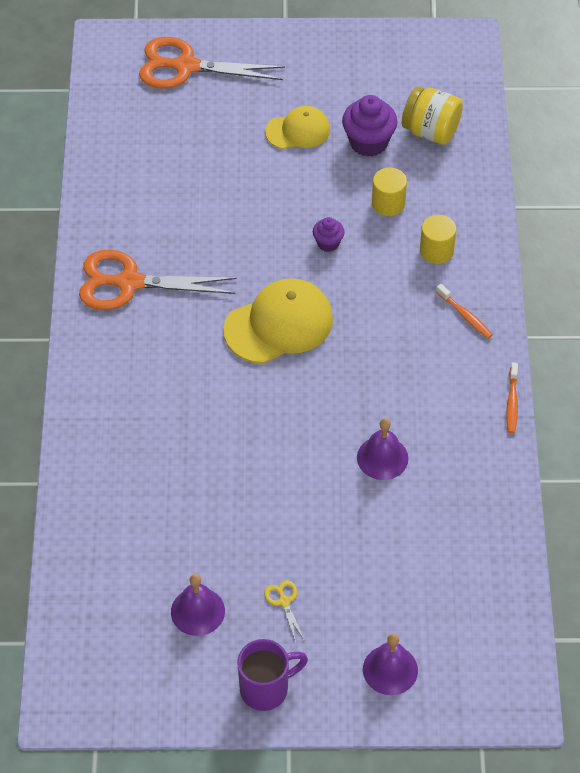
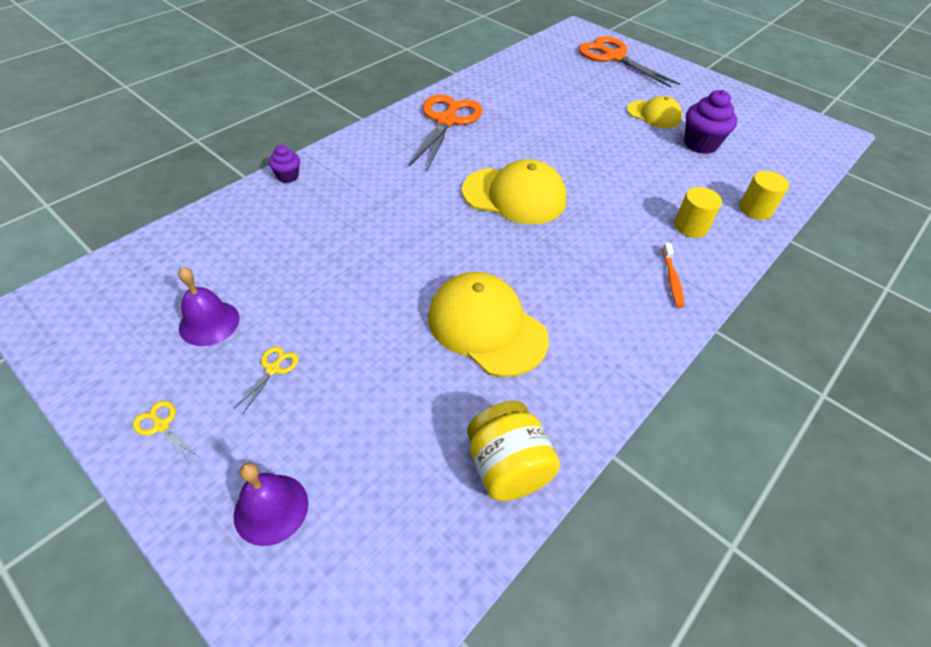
camera: 40 degrees right, 5 degrees down
orange scissors [79,250,237,310] -> orange scissors turned 60 degrees clockwise [409,94,483,171]
purple mug [237,639,308,711] -> yellow scissors [133,401,201,465]
purple cupcake [313,217,345,252] -> purple cupcake moved to [269,145,300,183]
purple bell [357,418,409,480] -> yellow cap [428,272,549,377]
yellow cylinder [372,168,407,216] -> yellow cylinder moved to [739,171,789,220]
yellow jar [402,86,463,145] -> yellow jar moved to [467,401,560,501]
orange toothbrush [506,362,518,433] -> none

